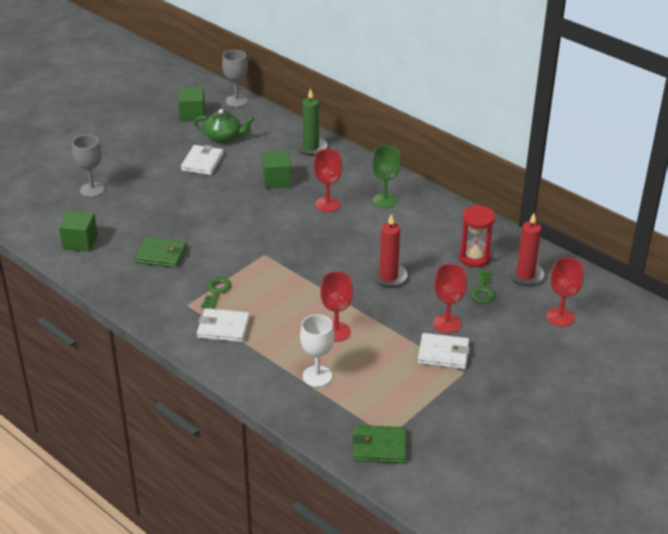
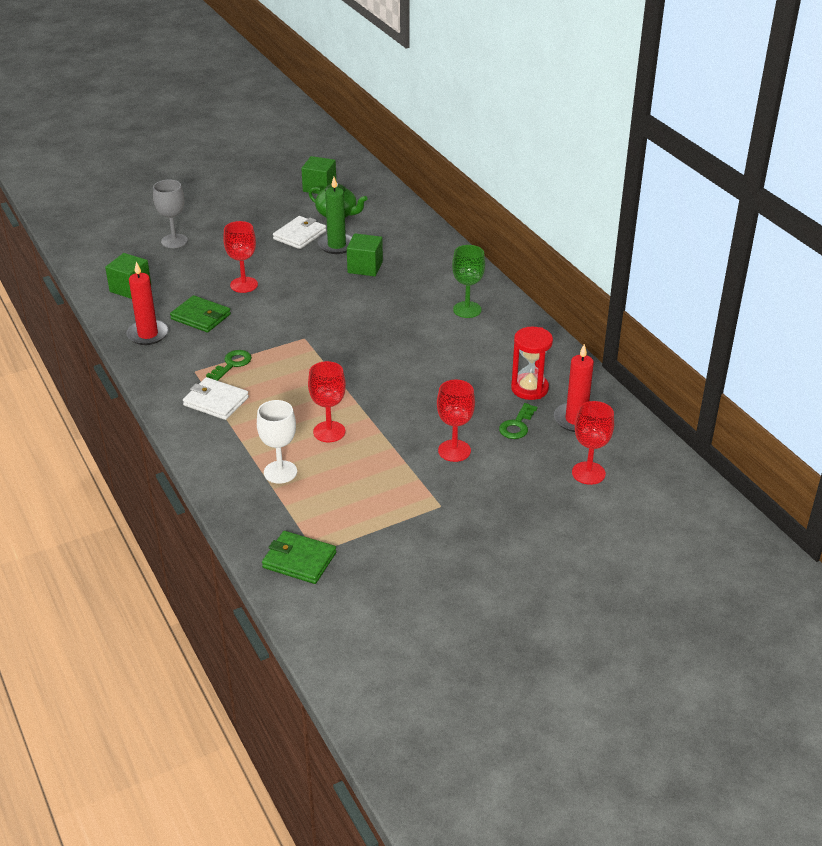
camera: 20 degrees right, 0 degrees up
grey goblet [222,50,248,107] -> none
green candle [294,88,328,156] -> green candle moved to [318,177,352,254]
red goblet [313,149,342,212] -> red goblet moved to [223,221,258,293]
red candle [370,214,408,287] -> red candle moved to [126,262,169,345]
white wallet [418,333,470,369] -> none

